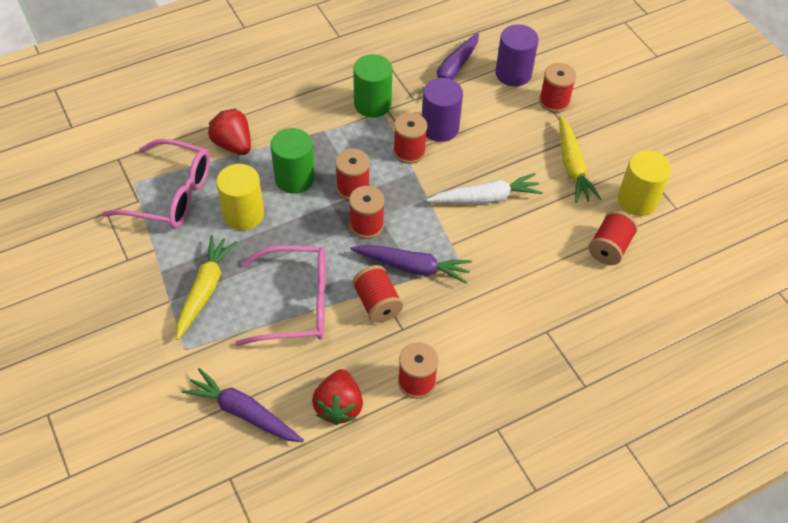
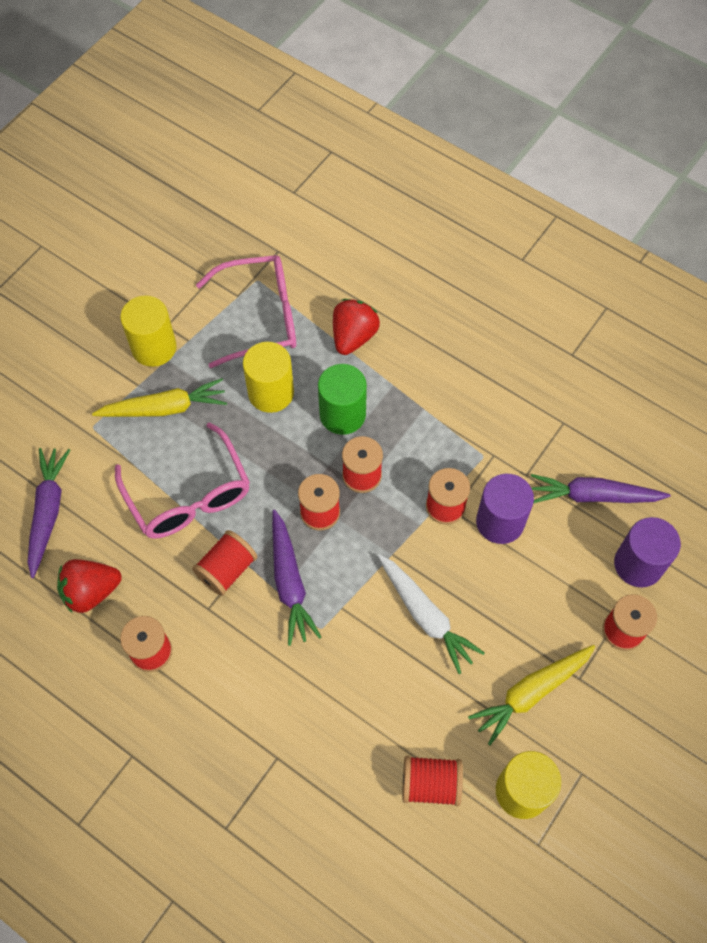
camera: 65 degrees right, 10 degrees up
pink glasses [102,139,210,228] -> pink glasses turned 90 degrees counterclockwise [196,255,296,368]
green cylinder [353,54,392,118] -> none
none -> yellow cylinder [120,295,177,367]

